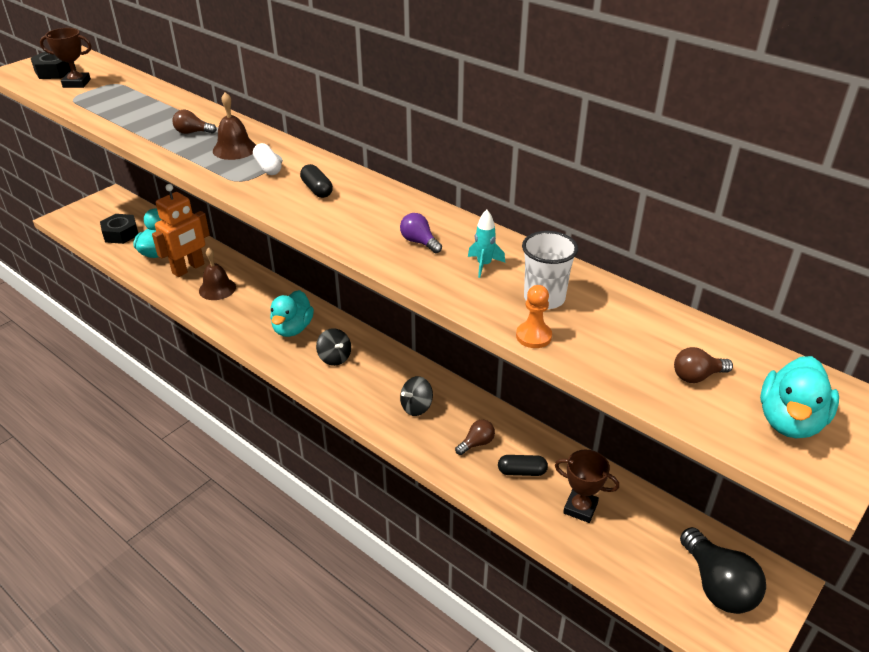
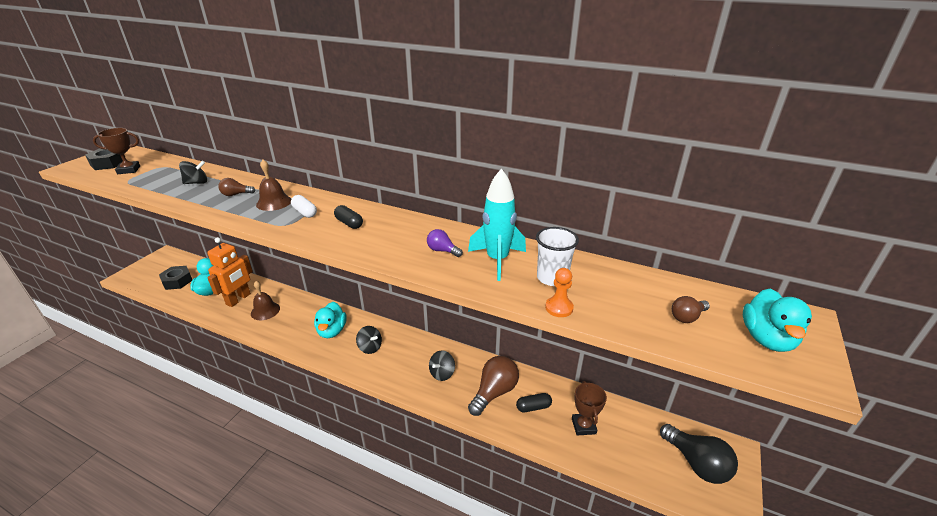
camera: 15 degrees left, 5 degrees down
brown light bulb [455,420,495,455] -> brown light bulb [468,356,519,416], size x1.97
turquoise rocket [468,210,505,278] -> turquoise rocket [468,168,526,281], size x2.02
brown trophy [555,449,619,523] -> brown trophy turned 75 degrees clockwise [572,381,607,436]
none -> black spinning top [179,161,207,184]

